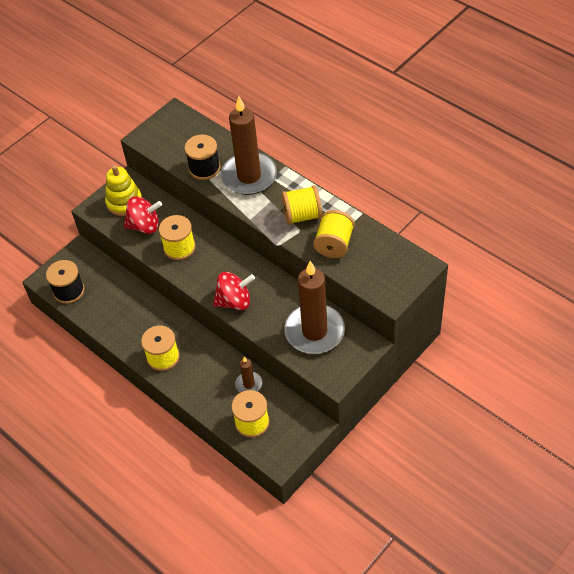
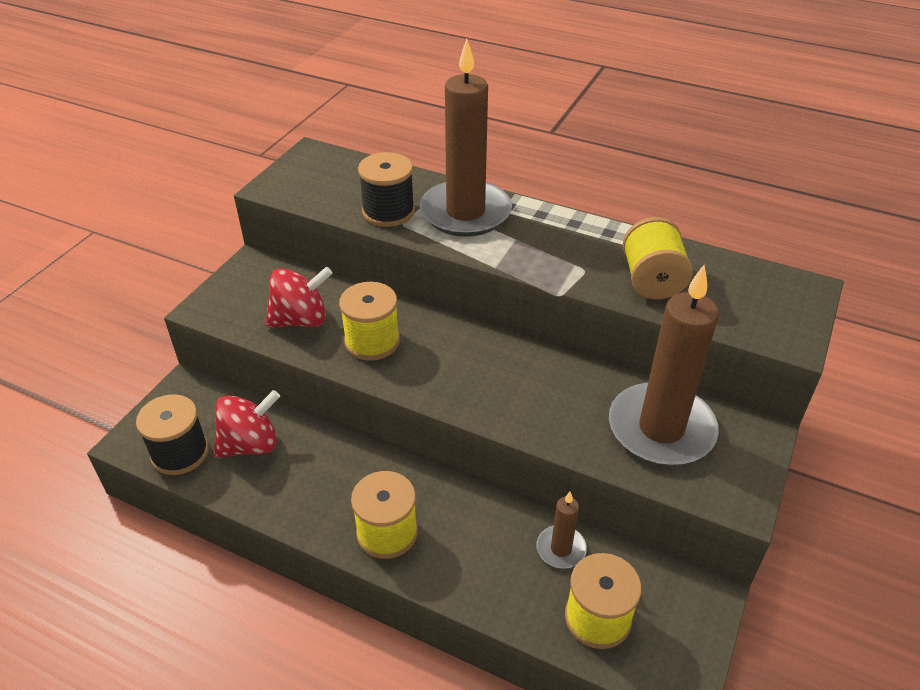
camera: 20 degrees left, 10 degrees down
yellow stacking toy [105,165,142,216] -> none
red spinning top [213,272,255,310] -> red spinning top moved to [214,390,280,458]
yellow spool [282,185,322,225] -> none

